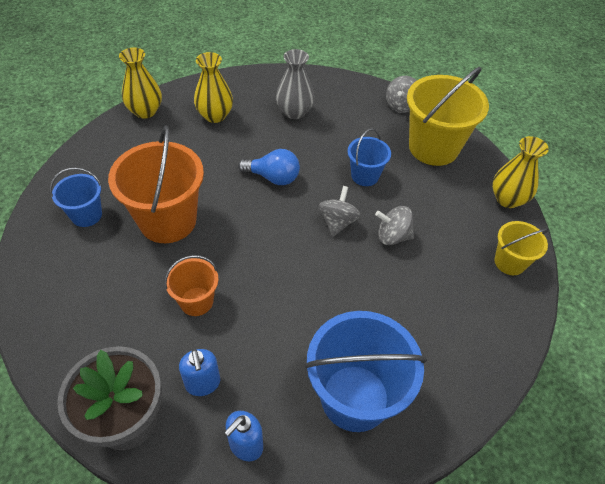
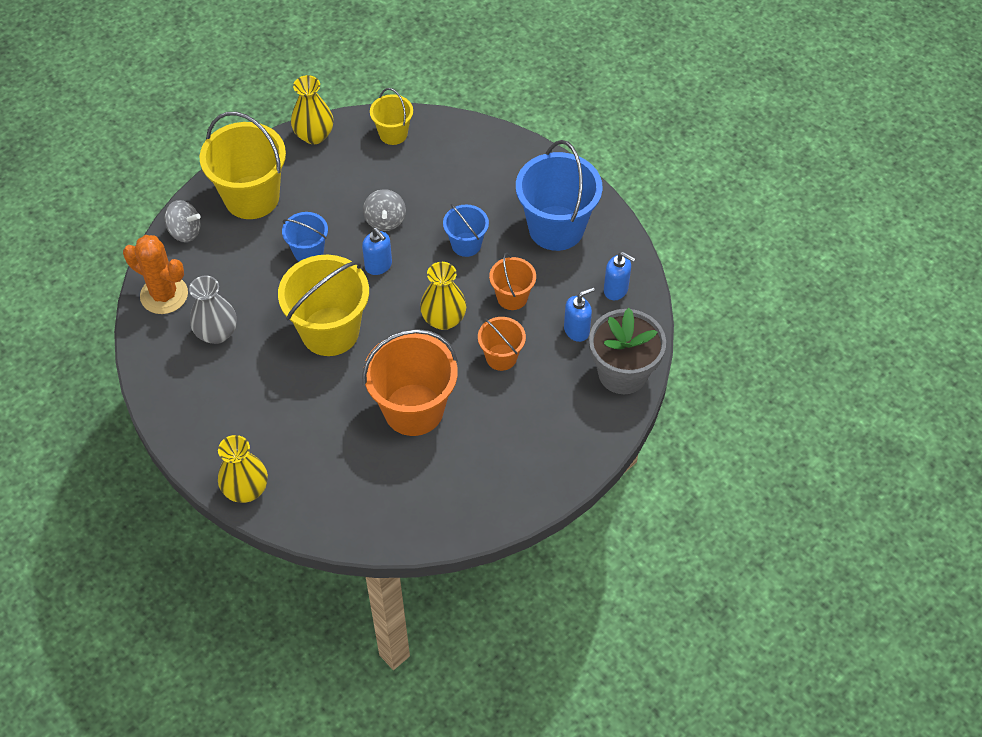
camera: 100 degrees left, 5 degrees up
blue bucket [50,167,102,227] -> blue bucket moved to [443,204,489,257]
yellow vase [194,52,233,123] -> yellow vase moved to [420,262,466,330]
blue light bulb [238,149,300,185] -> yellow bucket [278,255,369,356]
grey spinning top [319,186,361,237] -> blue soap dispenser [362,228,392,275]
none -> orange cactus [123,235,188,314]
none -> orange bucket [489,253,536,310]

